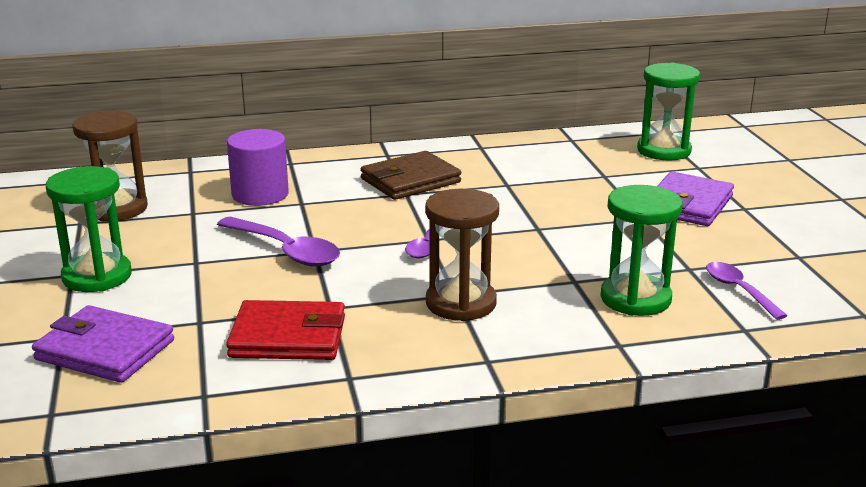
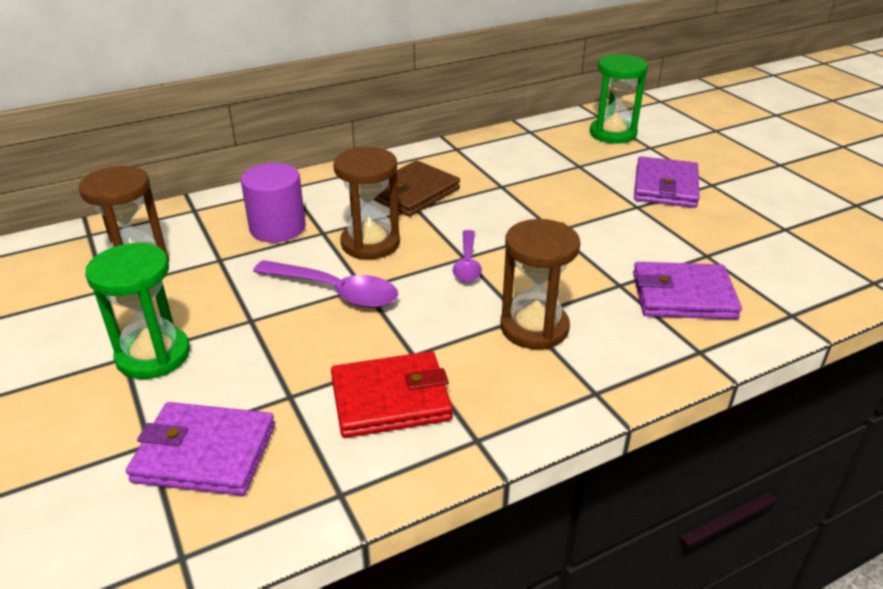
camera: 15 degrees left, 10 degrees up
green hourglass [600,185,682,316] -> purple wallet [633,262,742,320]
purple spoon [706,262,788,320] -> none
none -> brown hourglass [333,147,400,259]

